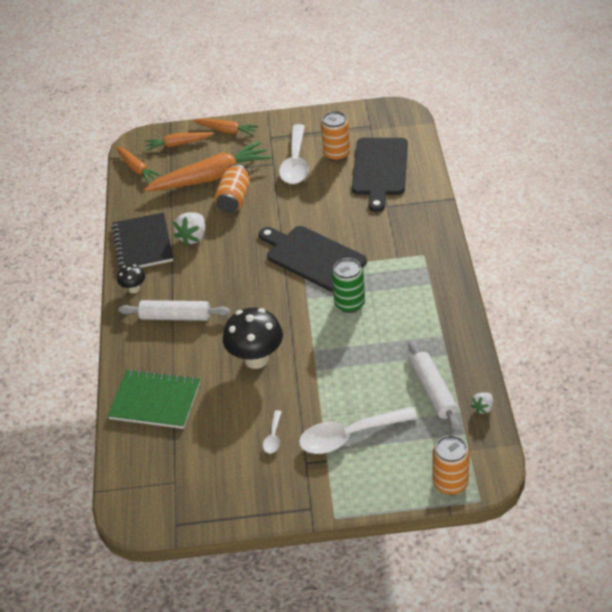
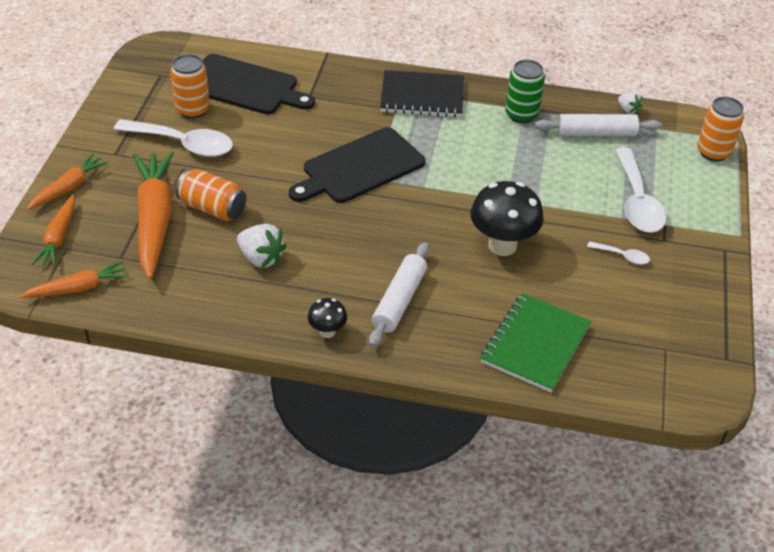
camera: 80 degrees left, 0 degrees up
black notebook [112,212,173,269] -> black notebook moved to [380,70,464,118]
green can [332,258,365,313] -> green can moved to [505,60,545,123]

